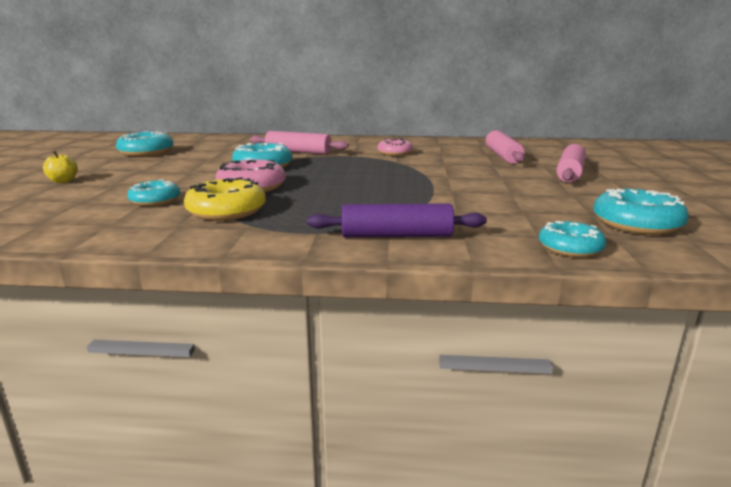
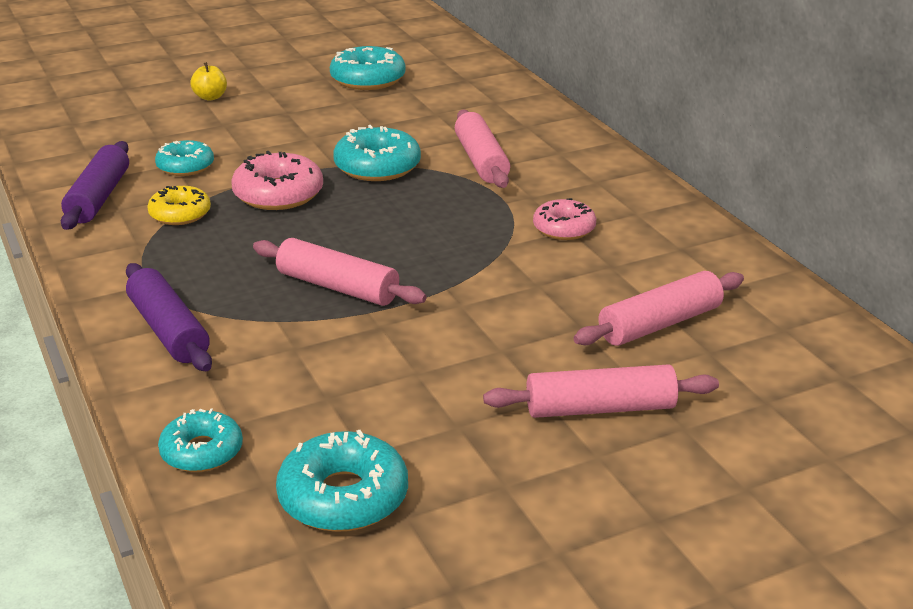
camera: 60 degrees right, 10 degrees up
yellow donut [184,177,266,221] -> yellow donut [147,186,211,225], size x0.66
none -> purple rolling pin [61,141,129,230]
none -> pink rolling pin [253,238,427,306]

